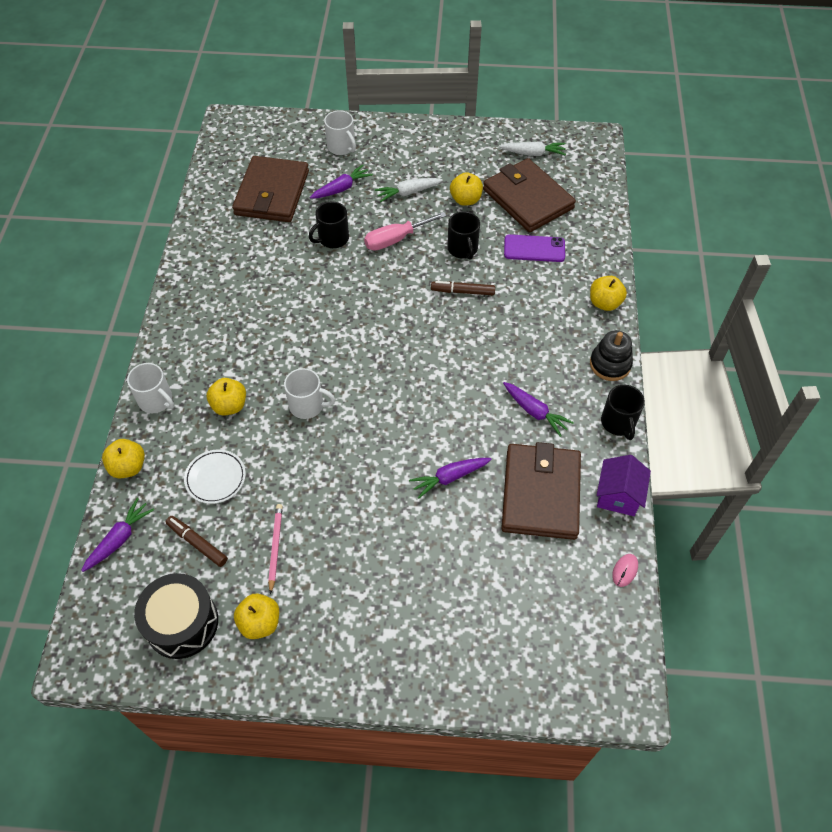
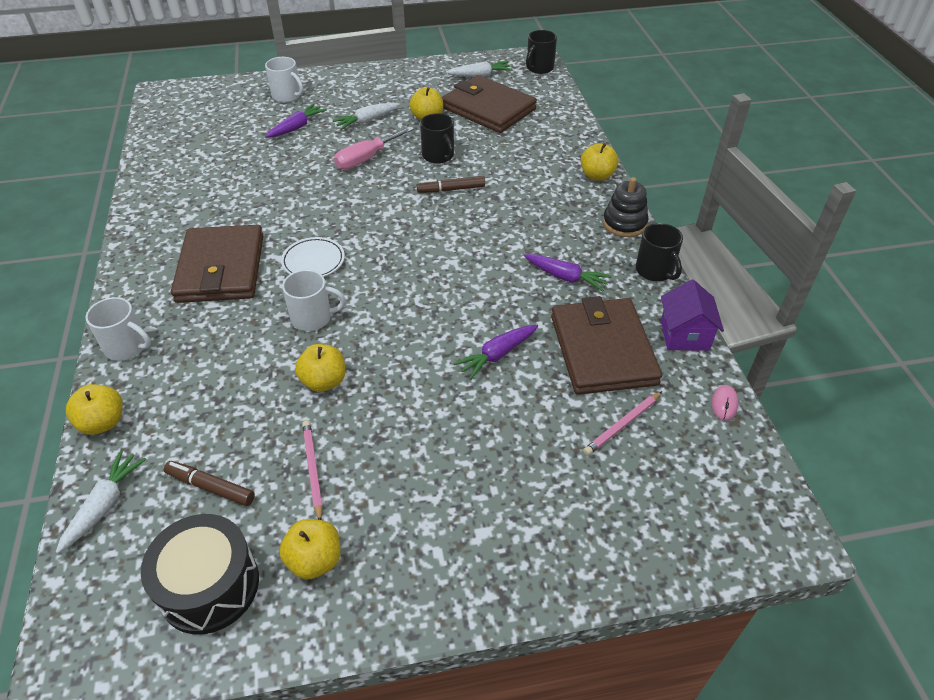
camera: 15 degrees left, 10 degrees down
purple carrot [81,498,154,572] -> white carrot [56,450,146,554]
white plate [184,449,246,504] -> white plate moved to [281,237,345,277]
yellow apple [207,378,246,416] -> yellow apple moved to [295,344,345,392]
brown wallet [232,156,309,222] -> brown wallet moved to [171,225,264,303]
black mug [309,201,349,248] -> black mug moved to [526,30,557,74]
purple phone [504,234,565,262] -> none
none -> pink pencil [583,391,662,455]

